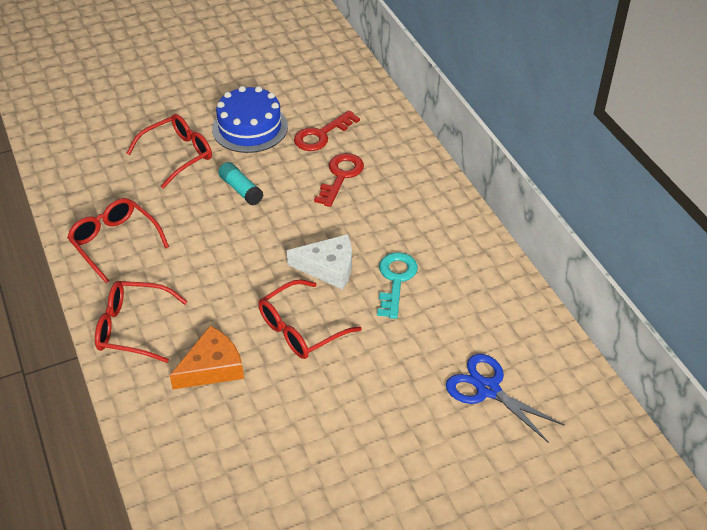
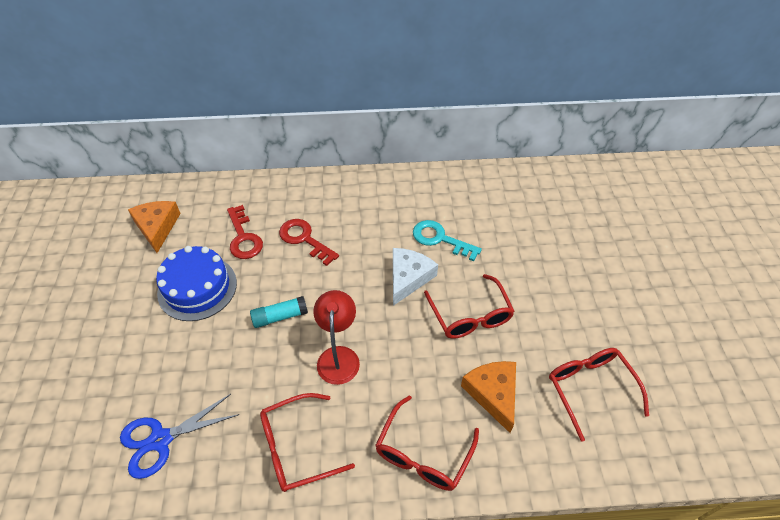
camera: 70 degrees left, 5 degrees up
red glasses [127,114,212,189] -> red glasses moved to [549,348,649,442]
blue scissors [446,354,565,443] -> blue scissors moved to [120,394,239,479]
none -> orange cheese [128,201,181,253]
none -> red lamp [313,290,360,385]

